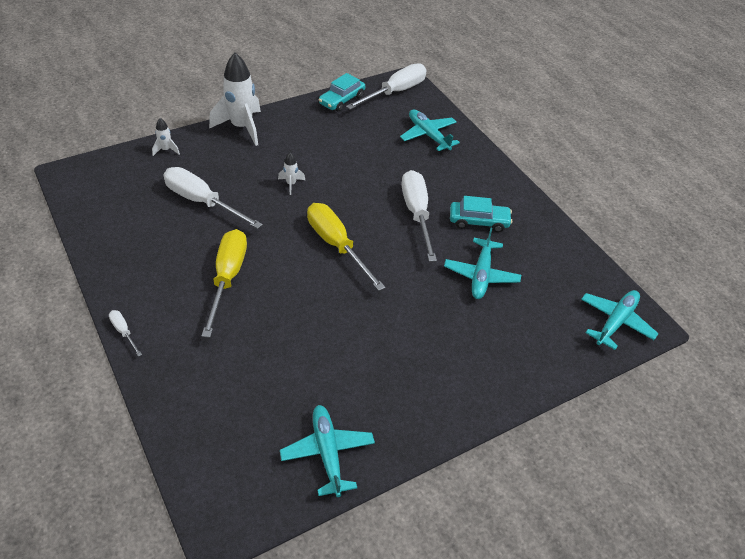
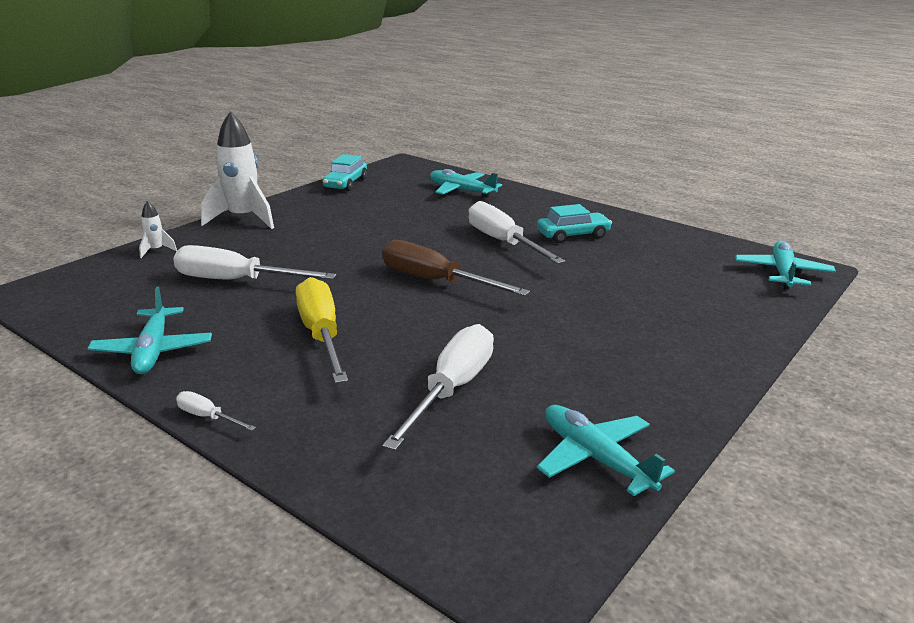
camera: 20 degrees left, 20 degrees down
white rocket [278,152,305,195] -> none
yellow screwdriver [307,203,385,291] -> brown screwdriver [382,240,530,296]
white screwdriver [346,63,427,110] -> white screwdriver moved to [382,324,494,451]
turquoise plane [444,228,521,299] -> turquoise plane moved to [87,287,212,374]

